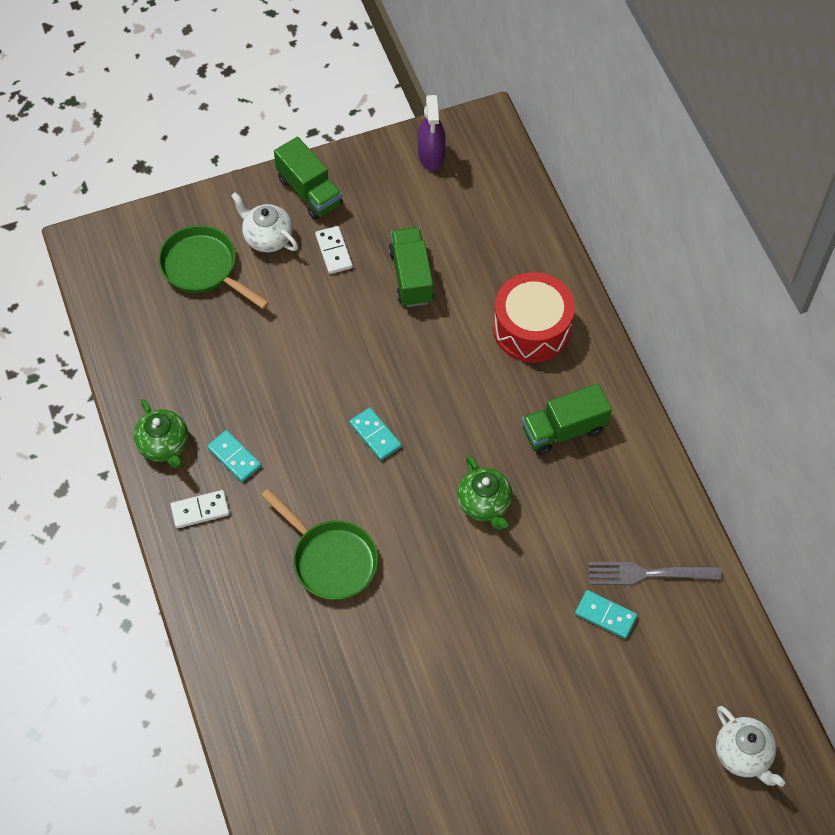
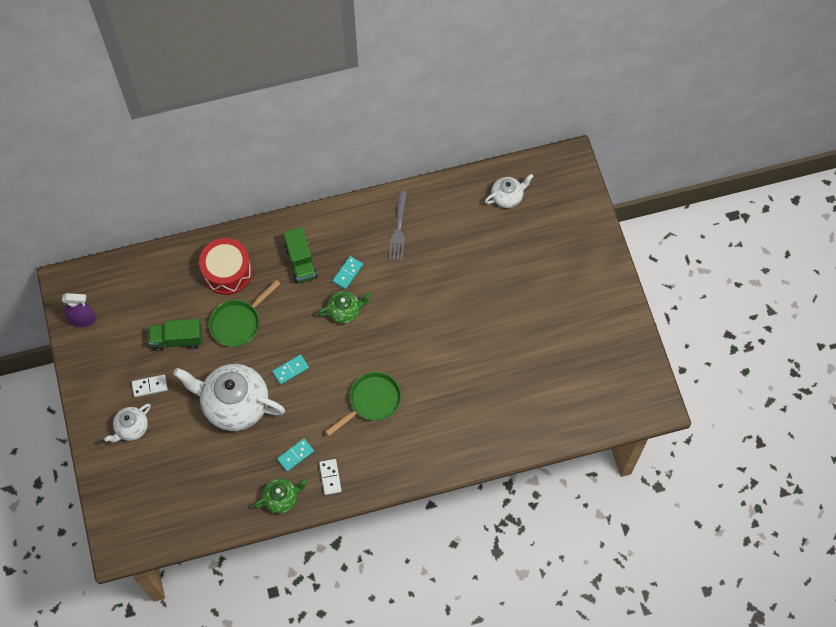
camera: 85 degrees left, 5 degrees up
green pan [158,225,269,309] -> green pan moved to [209,280,280,347]
green truck [274,137,343,220] -> none
turquoise domino [575,590,637,639] -> turquoise domino moved to [332,256,363,289]
none -> white teapot [173,364,285,431]

